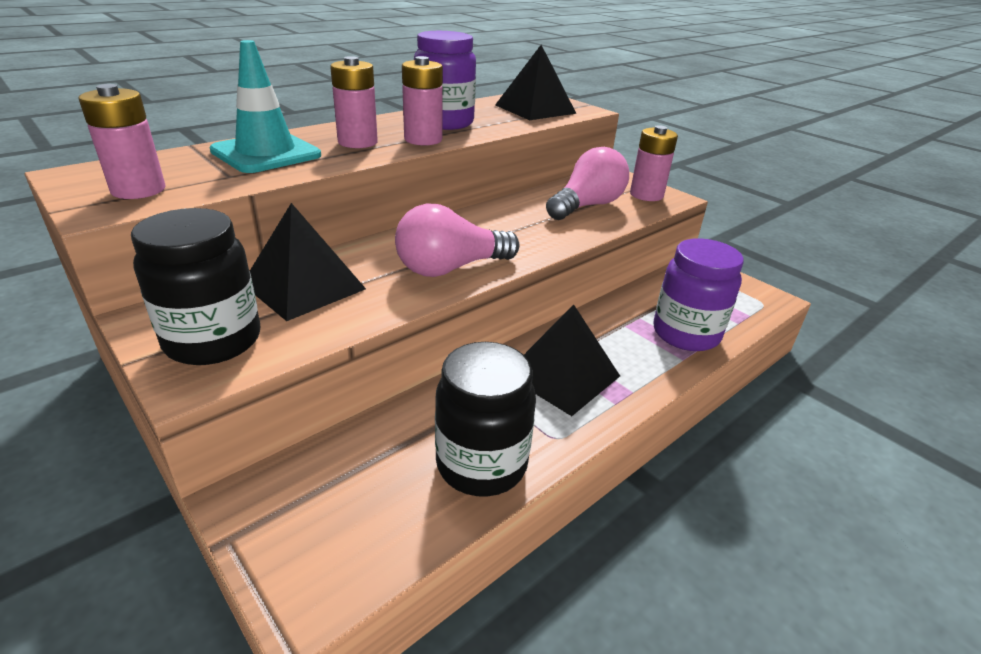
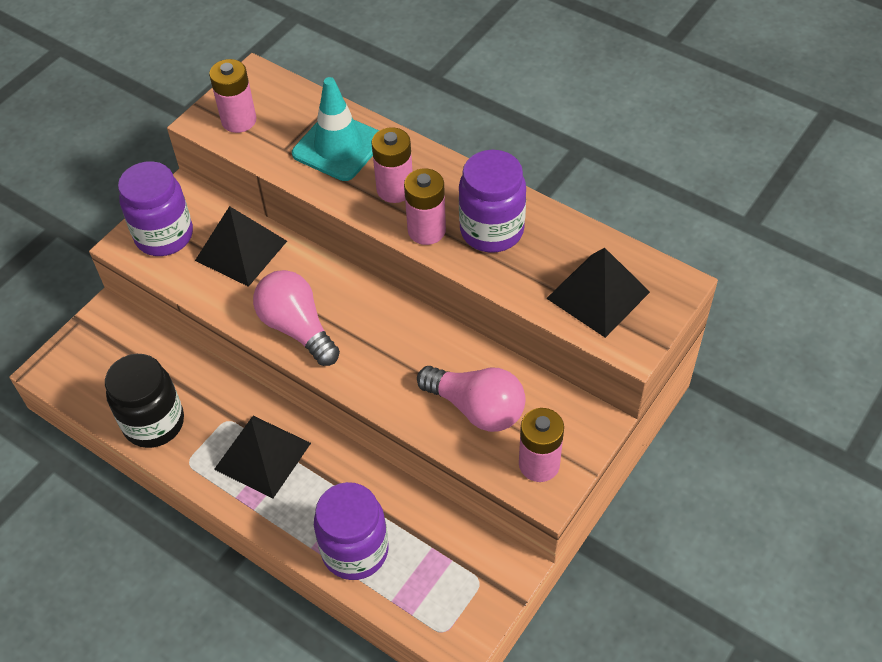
camera: 80 degrees right, 20 degrees up
black jar [131,208,260,365] -> purple jar [118,161,193,256]

